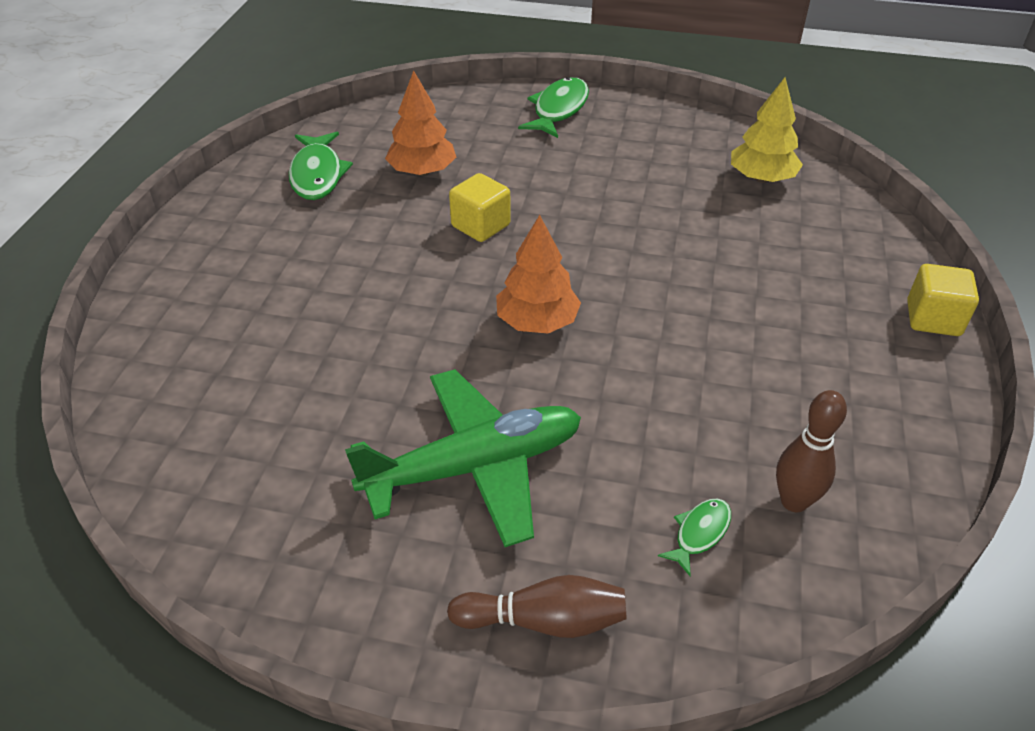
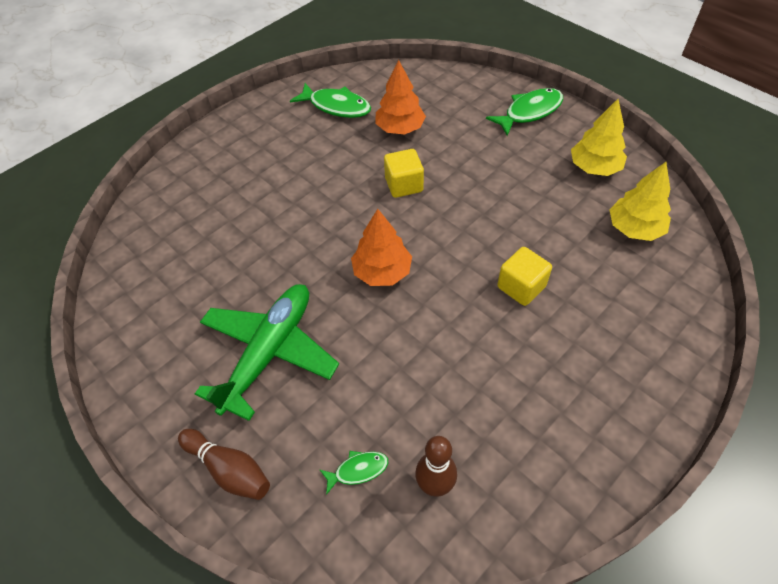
camera: 35 degrees right, 10 degrees up
green fish [289,132,353,200] -> green fish turned 90 degrees counterclockwise [290,83,371,118]
green plane [345,369,581,547] -> green plane turned 75 degrees counterclockwise [195,284,339,421]
yellow cube [907,264,979,336] -> yellow cube moved to [497,247,552,306]
none -> yellow tree [571,99,627,176]

